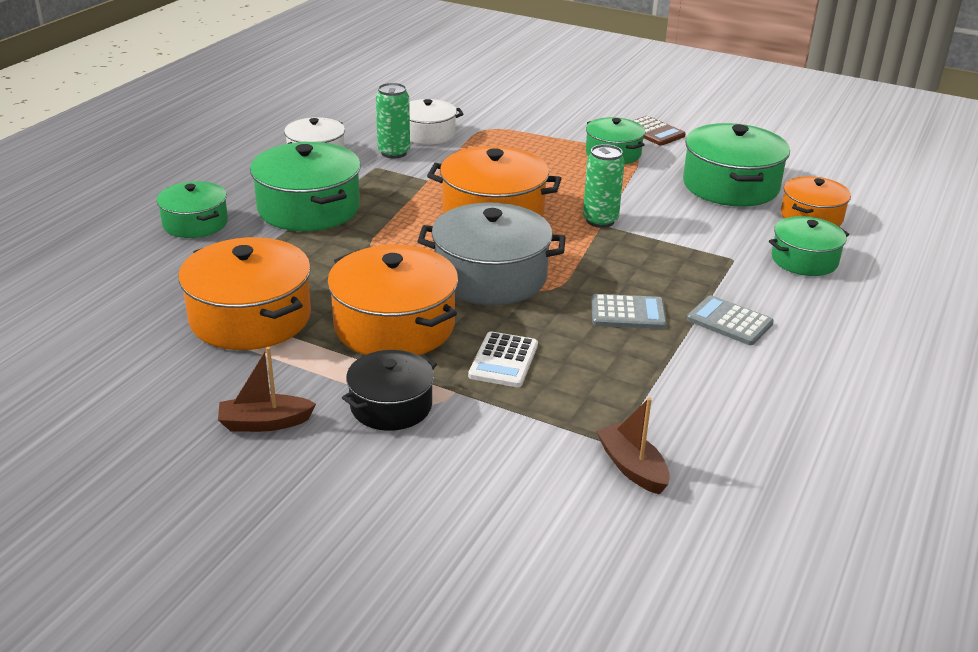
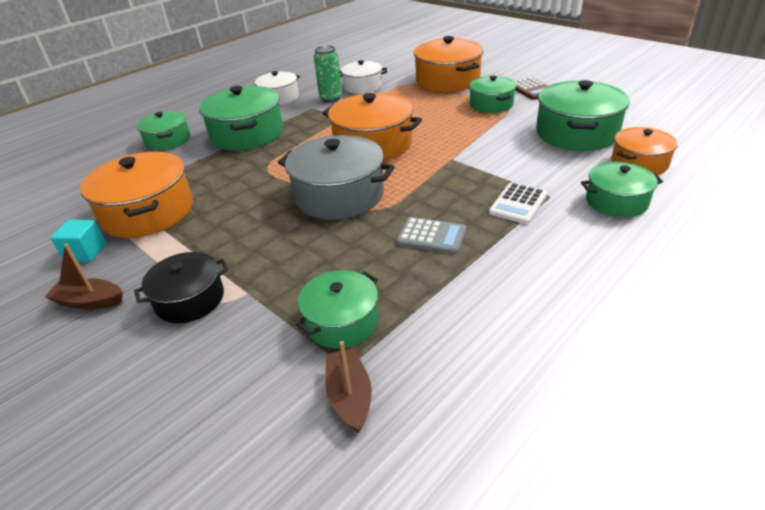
camera: 20 degrees right, 5 degrees up
orange pot [327,245,458,355] -> orange pot moved to [414,36,483,92]
white calculator [468,331,538,387] -> white calculator moved to [489,182,547,224]
green can [583,144,625,228] -> none
grey calculator [687,295,774,345] -> none
none -> turquoise cube [51,220,106,262]
none -> green pot [296,270,378,349]

